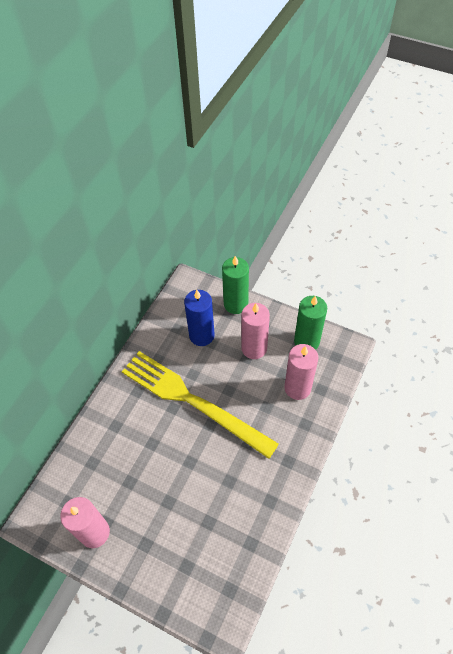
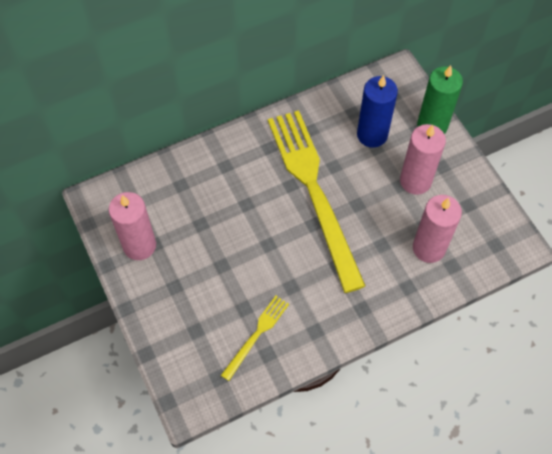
camera: 35 degrees right, 5 degrees up
green candle [294,296,327,350] -> none
none -> yellow fork [221,296,289,381]

